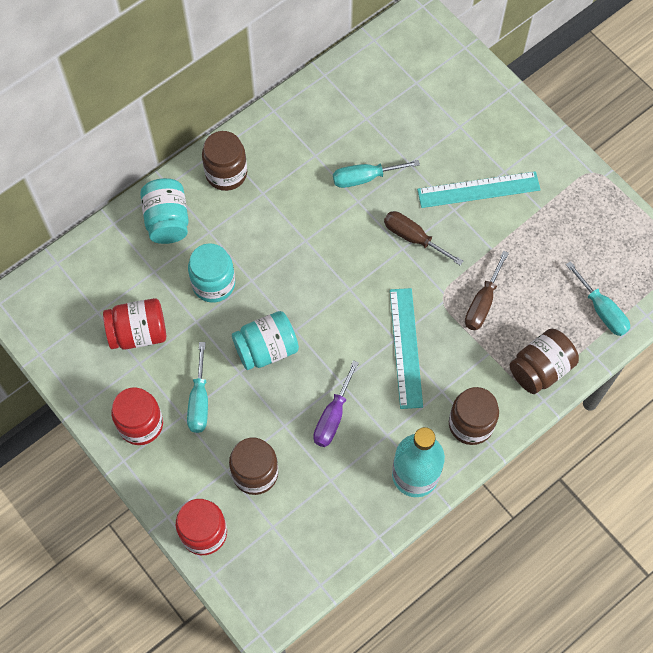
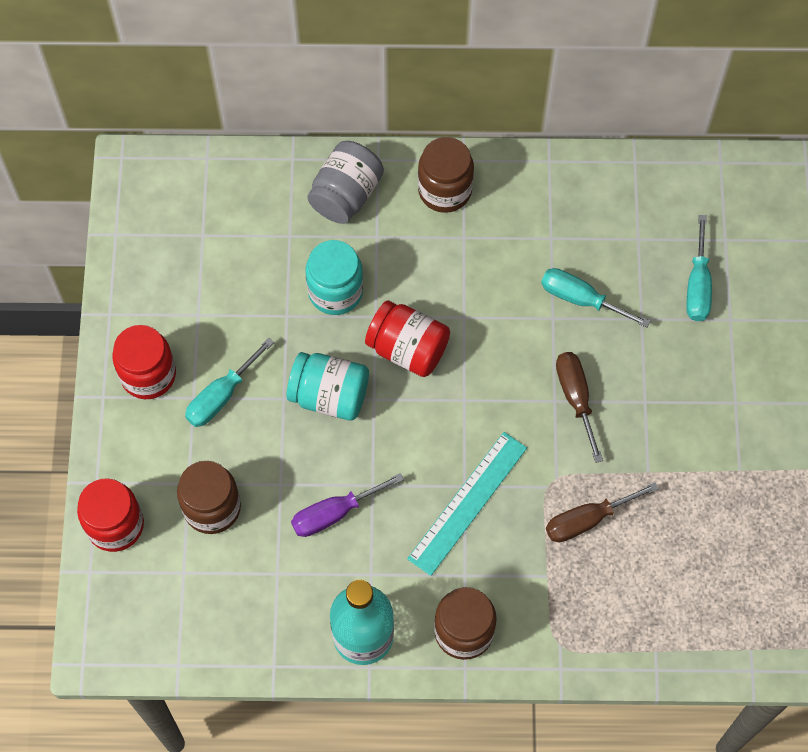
camera: 40 degrees right, 0 degrees up
red jar [103,298,166,350] -> red jar moved to [365,301,450,377]
turquoise jar [140,178,189,244] -> grey jar [307,141,384,224]
turquoise ruler [417,171,541,208] -> none
brown jar [510,329,579,394] -> none
turquoise screwdriver [566,261,630,336] -> turquoise screwdriver moved to [687,215,712,321]

